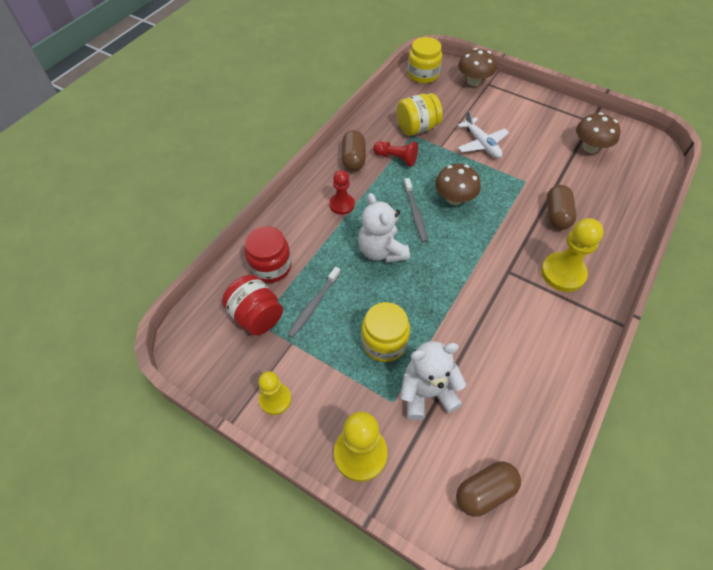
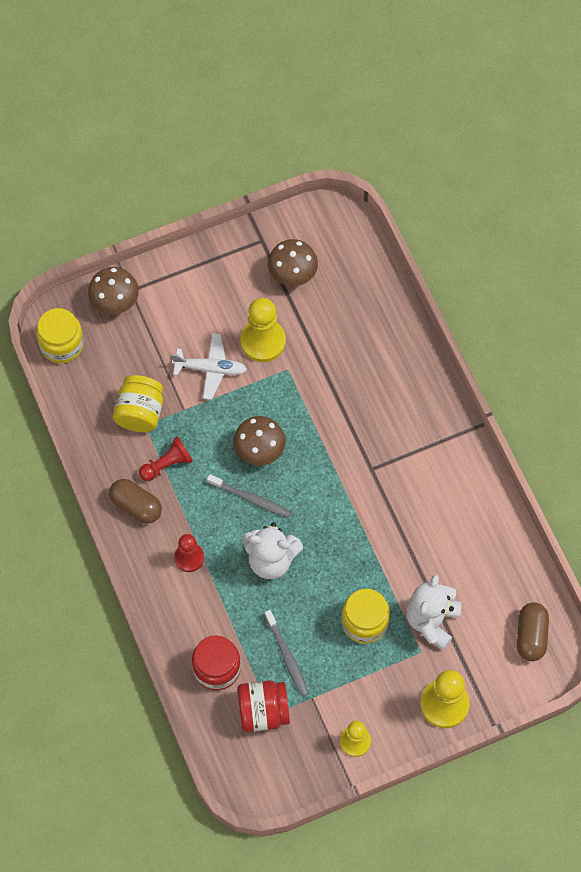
camera: 55 degrees left, 10 degrees up
yellow pawn [541,218,604,292] -> yellow pawn moved to [240,298,286,362]
brown capsule [547,185,576,230] -> none

